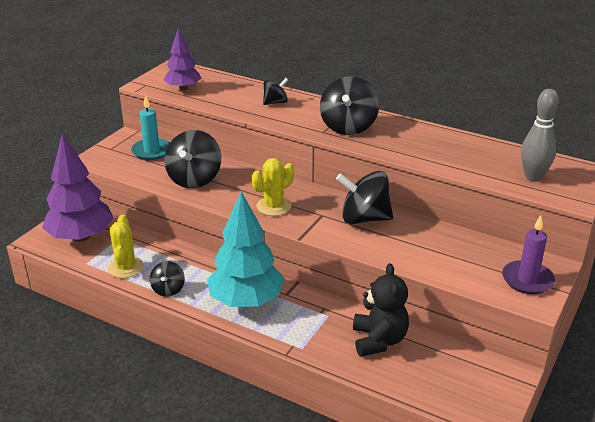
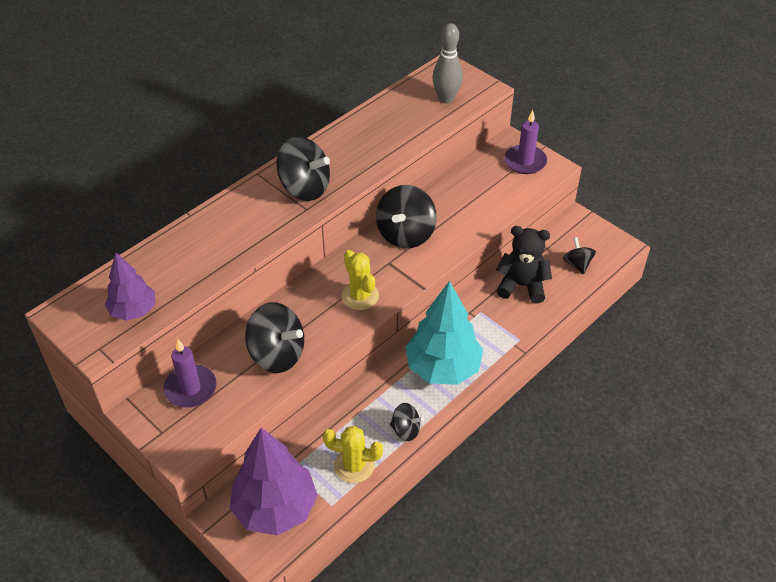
camera: 75 degrees left, 15 degrees up
turquoise candle [131,95,170,160] -> purple candle [163,339,217,408]
black spinning top [263,78,288,105] -> black spinning top moved to [563,237,596,274]

